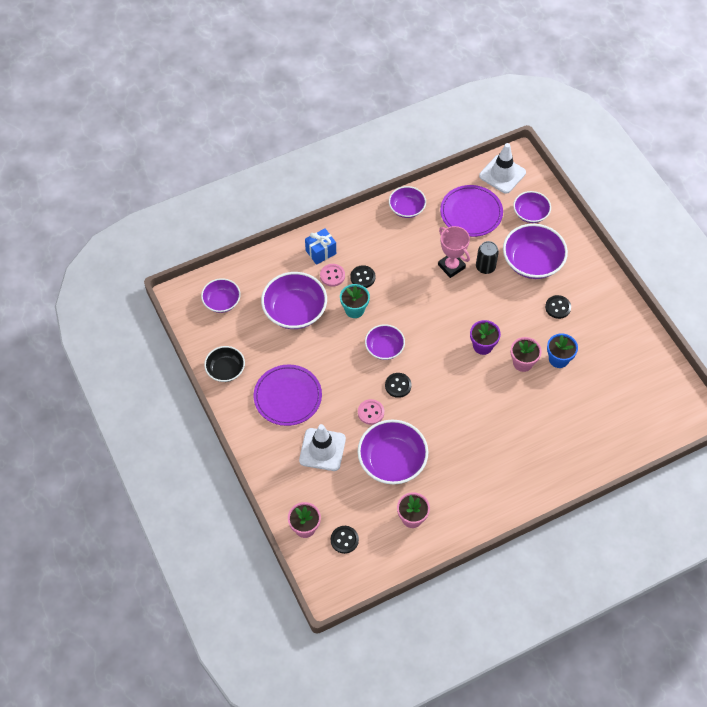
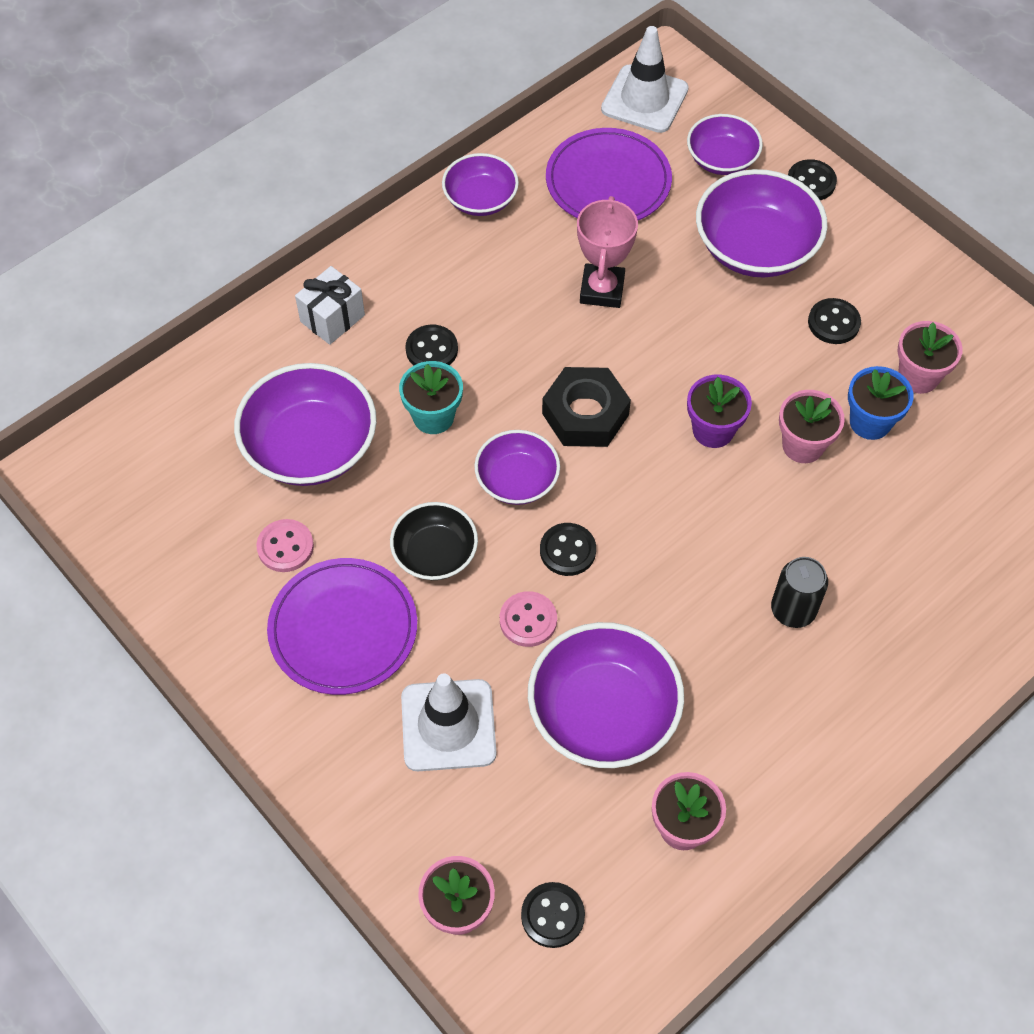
camera: 15 degrees left, 0 degrees up
purple bowl [201,278,241,313] -> none
black bowl [204,346,245,382] -> black bowl moved to [390,502,478,580]
blue gift [305,228,336,265] -> white gift [295,266,365,345]
pink button [320,264,345,287] -> pink button moved to [257,519,314,572]
pink trophy [438,226,470,278] -> pink trophy turned 60 degrees clockwise [577,196,638,308]
black can [476,241,499,274] -> black can moved to [771,557,828,628]
none -> black nut [542,367,631,447]
none -> black button [788,159,837,200]
none -> pink flower pot [898,321,963,394]

